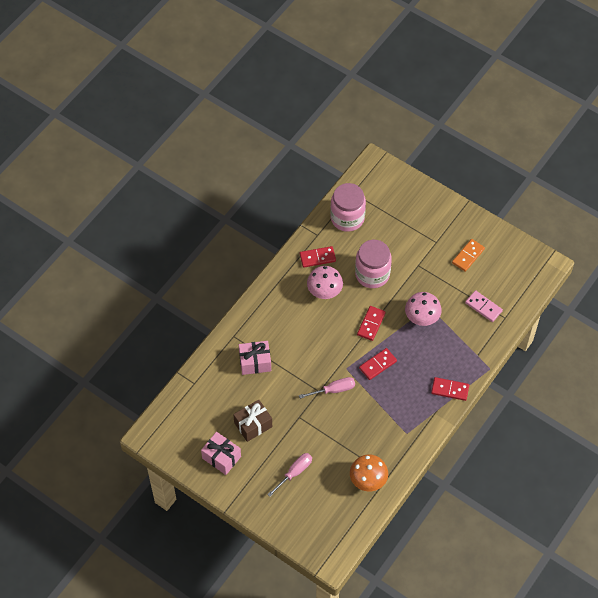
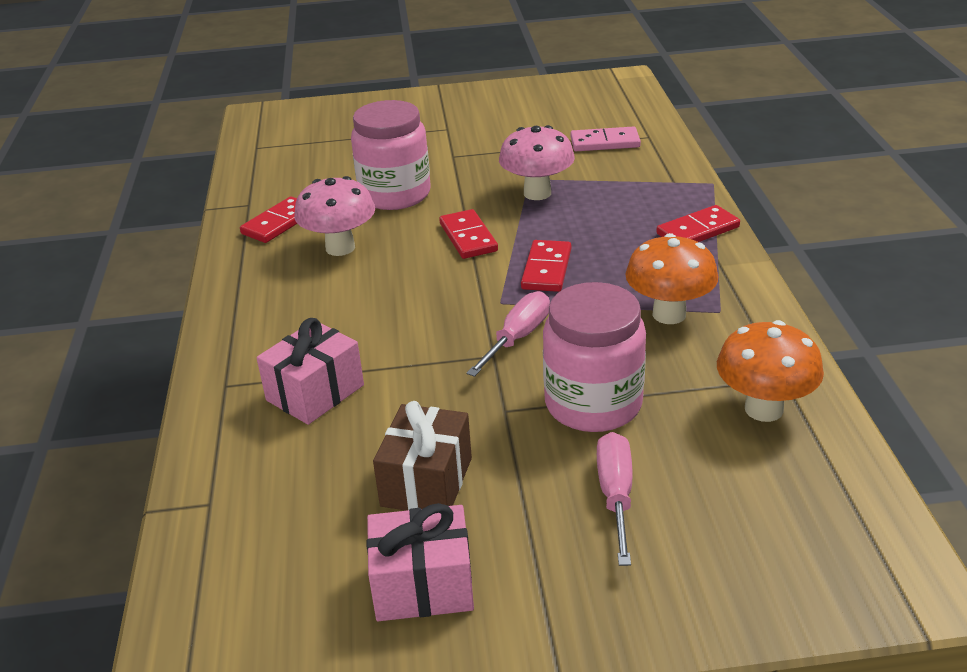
camera: 40 degrees left, 25 degrees down
pink jar [330,183,366,232] -> pink jar moved to [543,282,646,432]
orange domino [452,239,485,272] -> none
none -> orange mushroom [625,233,719,324]

